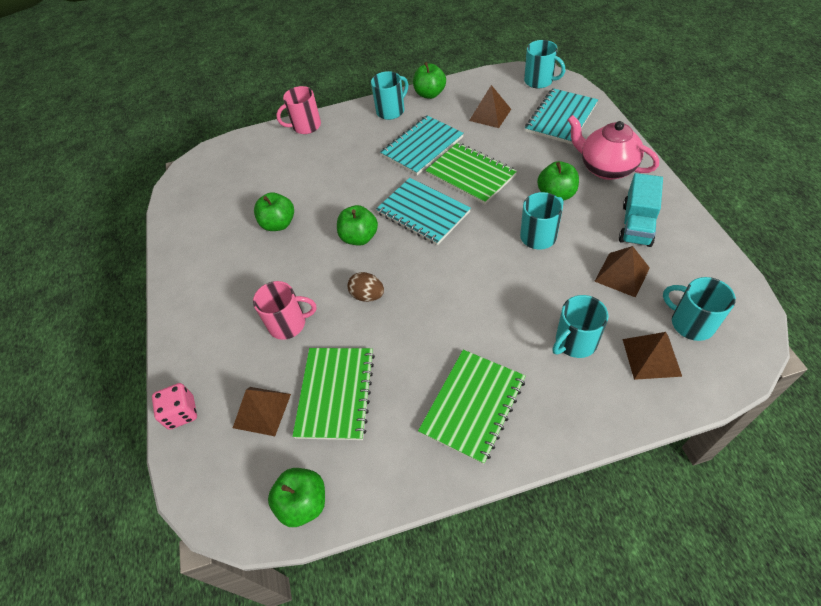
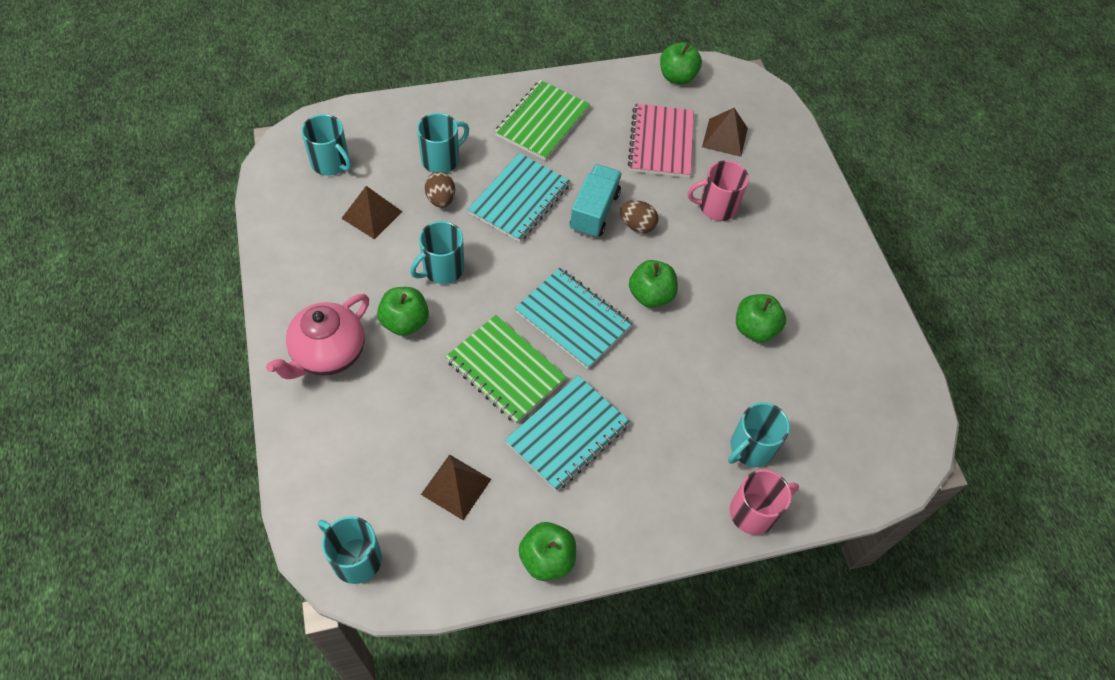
camera: 170 degrees right, 5 degrees up
pink dice [152,383,197,430] -> none
green notebook [292,348,375,440] -> pink notebook [628,104,694,178]
turquoise mug [371,71,408,120] -> turquoise mug moved to [728,402,790,467]
turquoise notebook [525,88,598,144] -> turquoise notebook moved to [468,153,570,242]
pink teapot [567,115,659,180] -> pink teapot turned 90 degrees clockwise [266,294,369,379]
turquoise truck [619,173,663,247] -> turquoise truck moved to [570,164,622,238]
brown pyramid [623,332,682,380] -> none
none -> brown egg [425,172,455,208]

